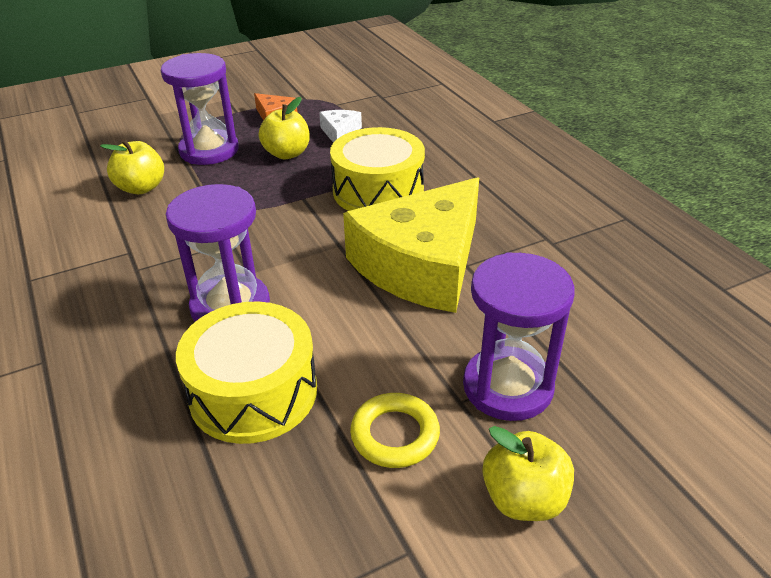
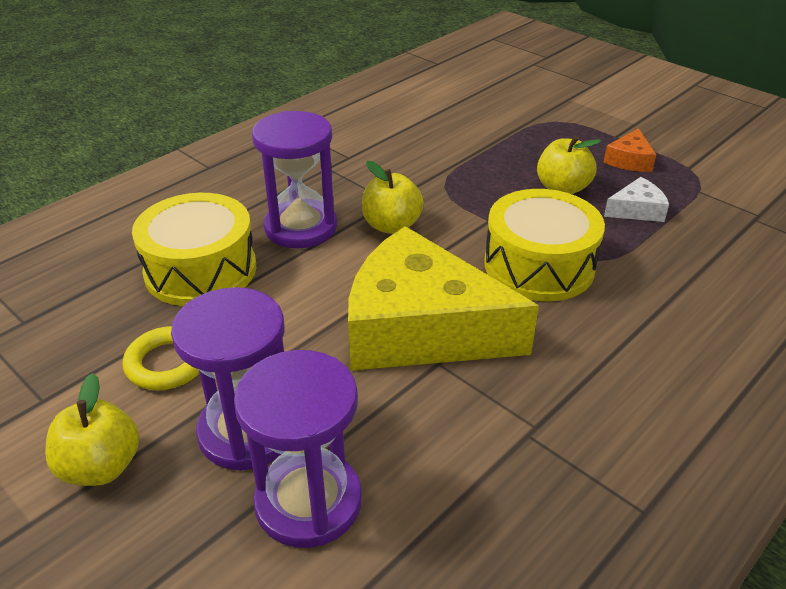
camera: 70 degrees right, 0 degrees up
yellow apple [100,139,164,194] -> yellow apple moved to [362,161,424,234]
purple hourglass [161,53,239,165] -> purple hourglass moved to [234,350,362,548]

